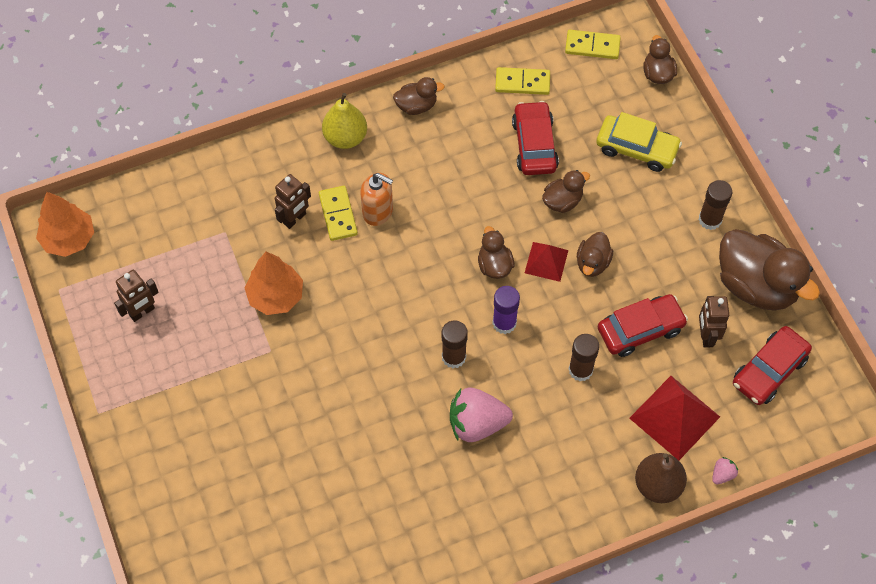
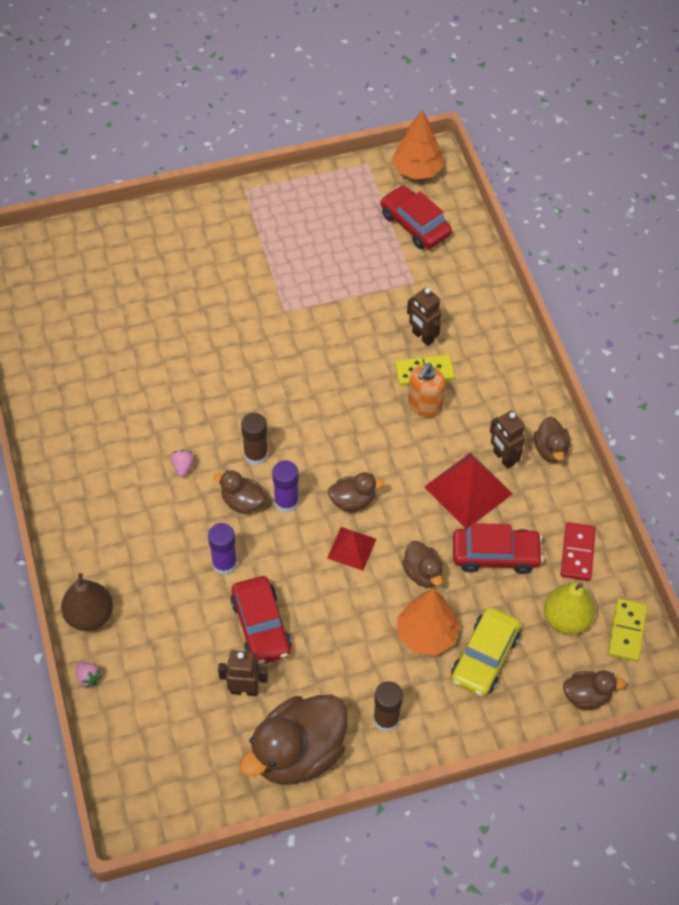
camera: 95 degrees right, 5 degrees down
brown robot [114,270,159,322] -> brown robot moved to [490,411,525,469]
orange tree [245,252,303,315] -> orange tree moved to [397,589,460,656]
yellow pear [322,93,367,149] -> yellow pear moved to [544,583,595,635]
pink strawberry [450,388,513,442] -> pink strawberry [171,450,194,477], size x0.44
yellow domino [495,67,550,95] -> red domino [561,522,596,581]
brown glue stick [569,334,599,382] -> purple glue stick [208,523,237,575]
brown duck [577,232,613,277] -> brown duck moved to [214,470,266,514]
red pyramid [629,376,720,460] -> red pyramid moved to [424,453,513,528]
red car [733,326,812,405] -> red car moved to [381,185,452,249]

